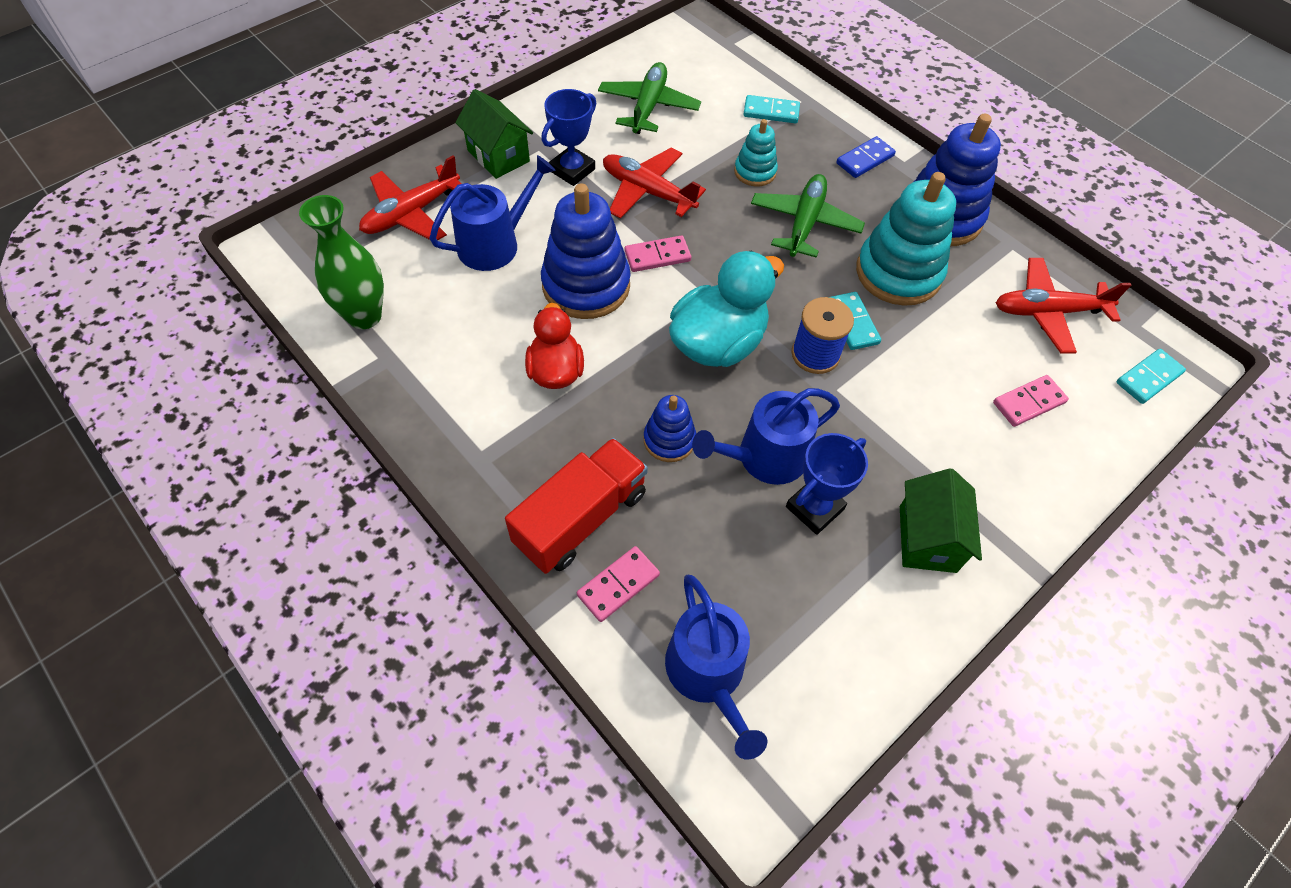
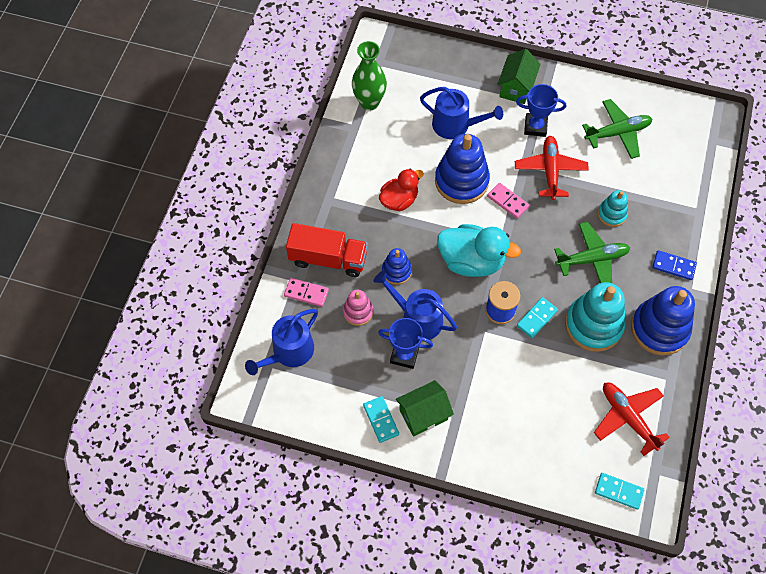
camera: 60 degrees right, 5 degrees up
red plane [359,155,462,240] -> none
turquoise domino [743,95,800,123] -> turquoise domino moved to [363,396,399,443]
pink domino [993,375,1069,427] -> none
none -> pink stacking toy [343,290,373,326]

